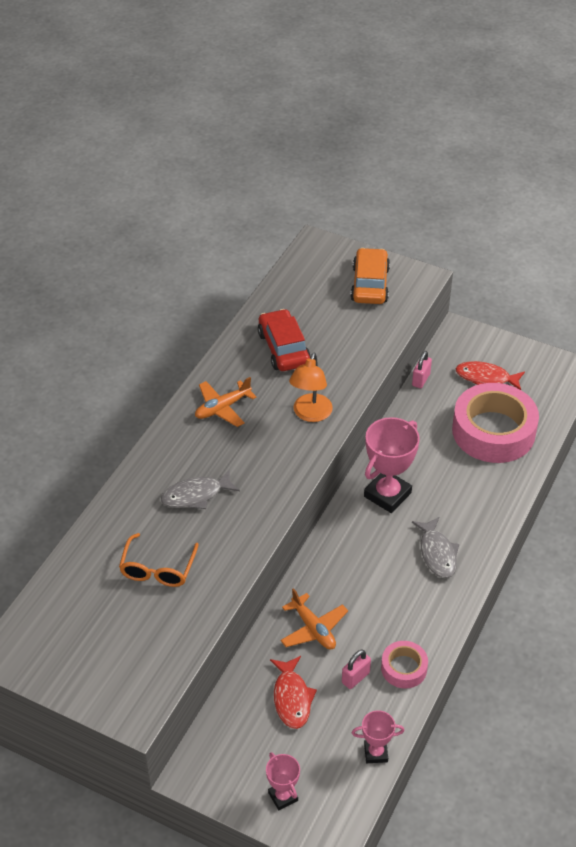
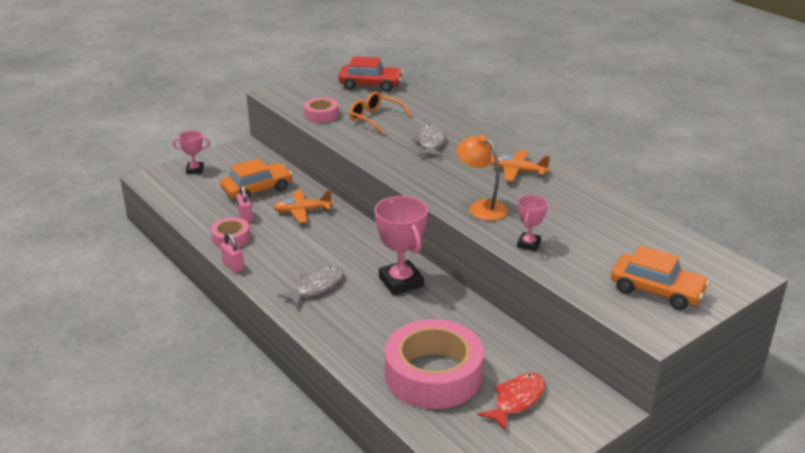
camera: 115 degrees right, 15 degrees down
orange plane [195,377,256,427] -> orange plane turned 60 degrees counterclockwise [490,150,550,182]
red car [258,309,311,371] -> red car moved to [338,56,403,92]
red fish [270,656,317,729] -> orange car [220,158,292,198]
pink trophy [352,710,405,763] -> pink trophy moved to [517,195,548,251]
pink padlock [412,351,432,388] -> pink padlock moved to [220,233,244,273]
grey fish [412,517,459,578] -> grey fish turned 120 degrees clockwise [278,266,344,307]
none -> pink tape [304,98,339,123]

